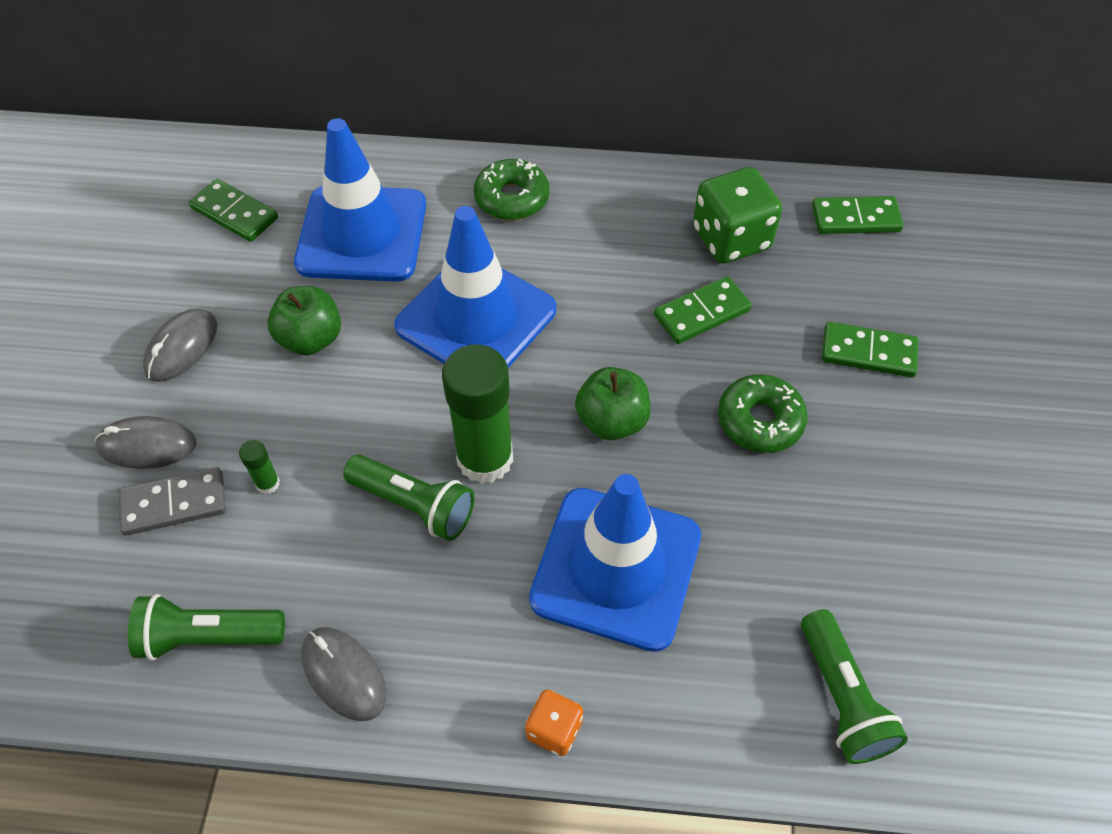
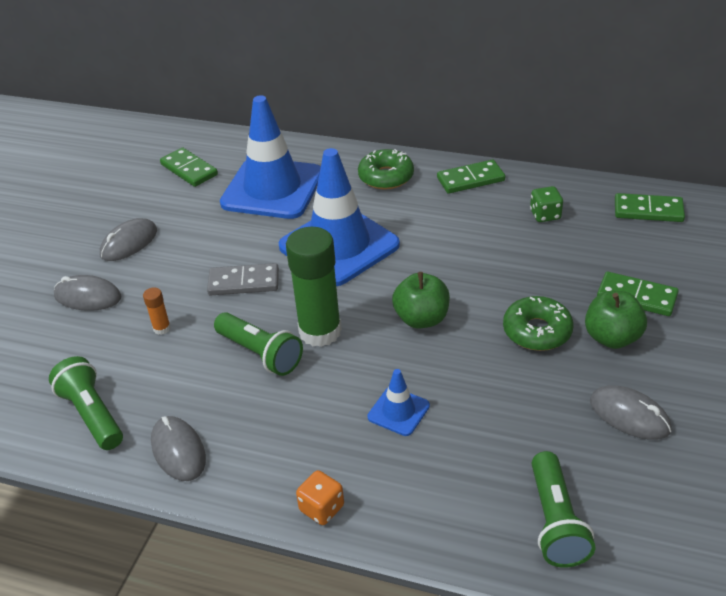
camera: 15 degrees right, 15 degrees down
grey domino [118,467,226,536] -> grey domino moved to [207,263,279,296]
green flashlight [128,594,285,660] -> green flashlight turned 45 degrees clockwise [49,356,123,450]
green glue stick [239,440,280,494] -> orange glue stick [143,287,171,335]
green apple [267,286,341,355] -> green apple moved to [585,291,647,349]
blue traffic cone [529,474,701,652] -> blue traffic cone [368,369,430,436], size x0.44
green domino [654,276,752,344] -> green domino moved to [437,160,505,194]
green dice [693,167,782,264] -> green dice [530,186,563,222], size x0.52
none -> grey mouse [590,386,672,440]

